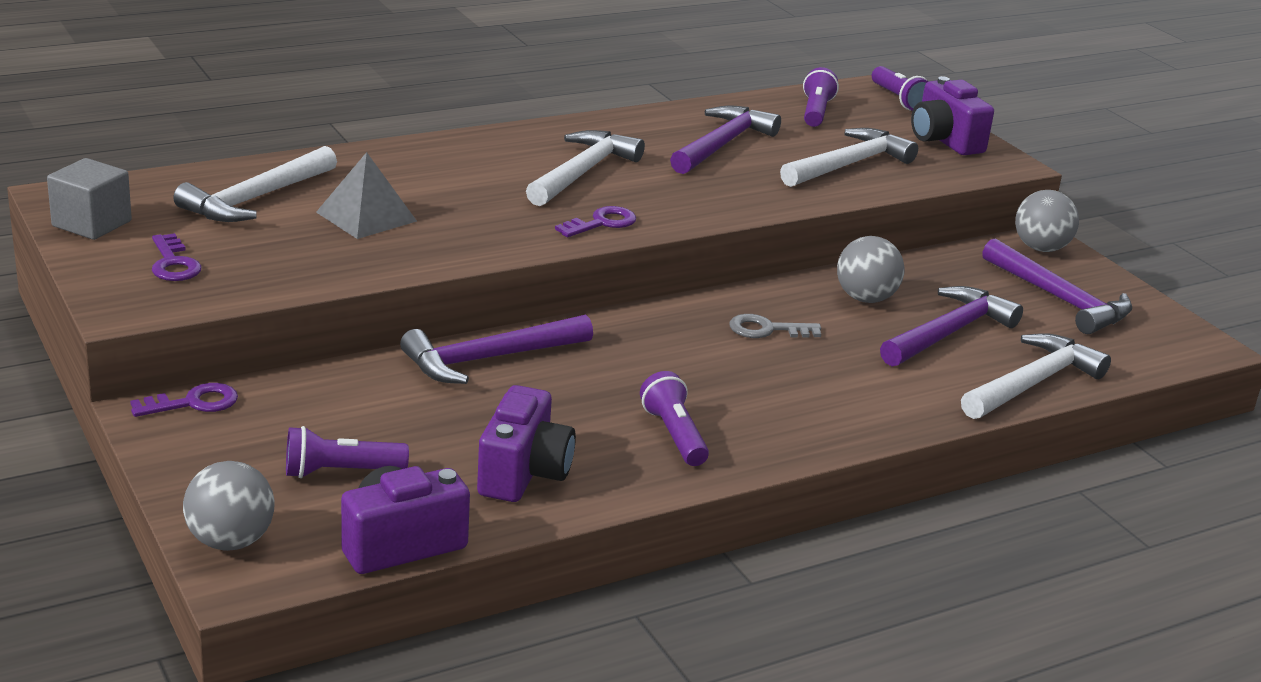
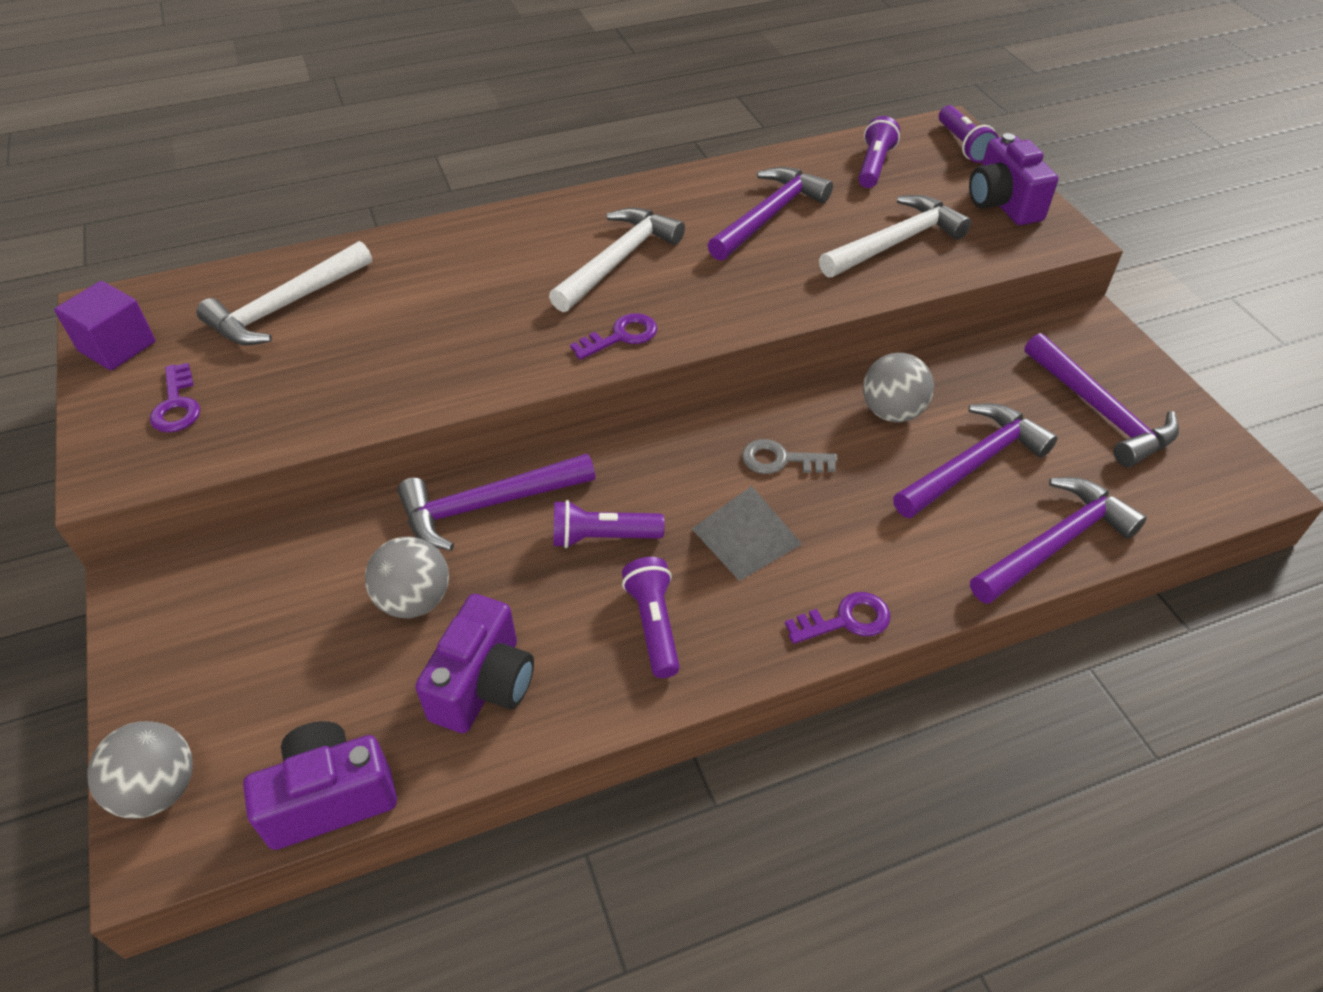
camera: 10 degrees right, 20 degrees up
grey cube [47,158,132,240] -> purple cube [54,281,156,370]
purple key [130,383,238,417] -> purple key moved to [785,592,890,644]
purple flashlight [286,426,409,478] -> purple flashlight moved to [553,500,665,548]
grey pyramid [316,152,417,239] -> grey pyramid moved to [692,486,802,581]
white hammer [961,333,1111,419] -> purple hammer [970,477,1147,604]
grey ball [1015,190,1079,252] -> grey ball moved to [365,537,449,618]

